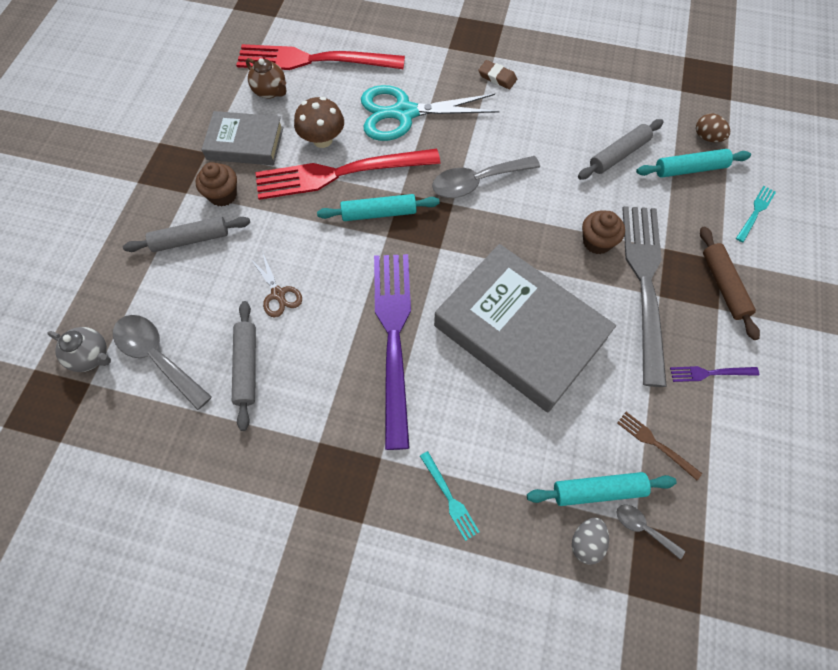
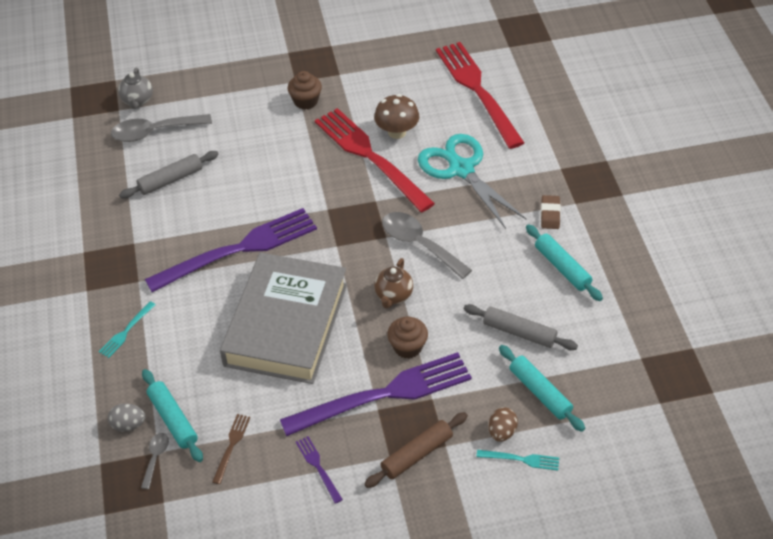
camera: 65 degrees right, 15 degrees down
grey spoon [113,315,212,410] -> grey spoon turned 120 degrees counterclockwise [111,114,212,142]
grey rolling pin [123,216,250,252] -> none
grey book [202,111,283,165] -> none
brown teapot [246,58,286,99] -> brown teapot moved to [374,258,413,309]
brown scissors [250,251,302,317] -> none
turquoise rolling pin [317,194,440,221] -> turquoise rolling pin moved to [526,224,603,301]
grey fork [622,206,667,387] -> purple fork [280,352,472,436]
brown egg [696,113,730,142] -> brown egg moved to [489,407,518,442]

